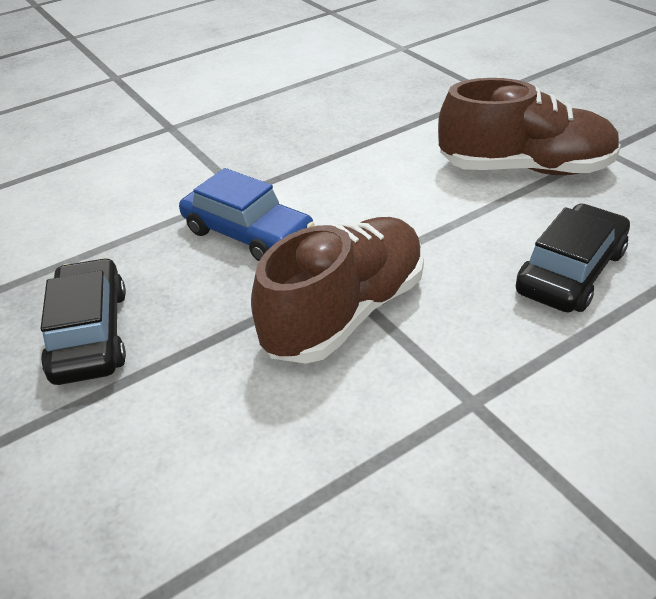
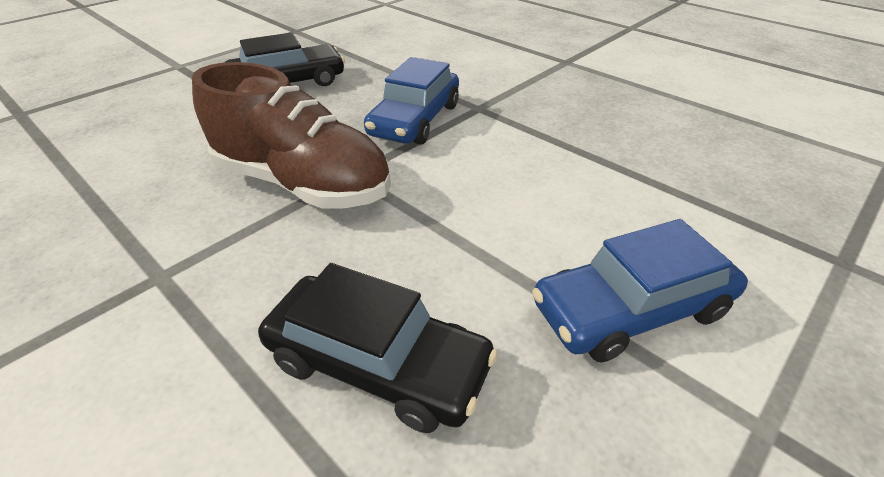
camera: 75 degrees right, 0 degrees up
brown shoe [438,78,621,175] -> blue car [532,219,748,362]

